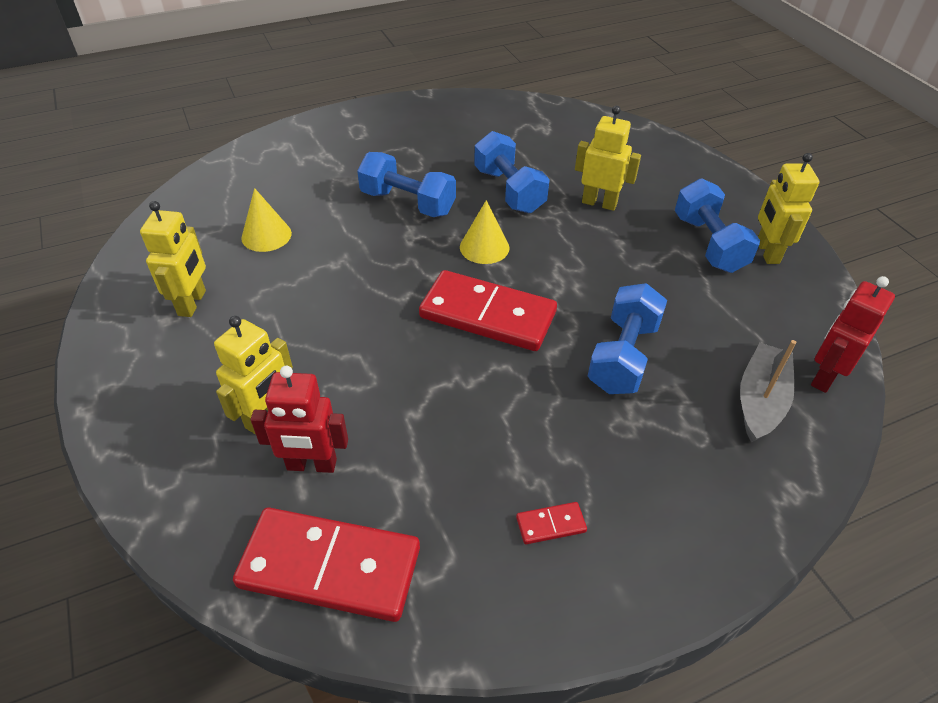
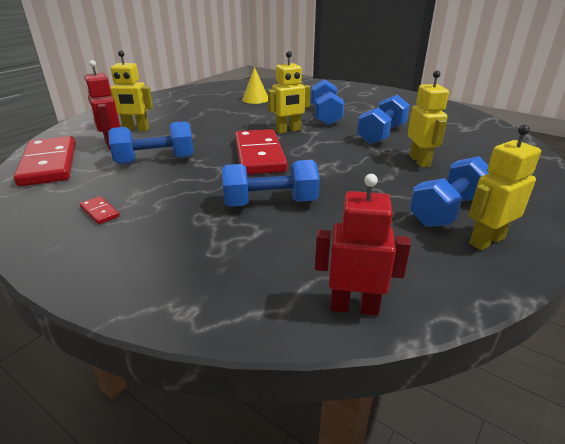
camera: 60 degrees right, 15 degrees down
yellow robot [140,201,206,317] -> yellow robot moved to [268,51,310,134]
yellow cone [460,200,509,264] -> none
grey boat [740,340,797,443] -> none
none -> blue dumbbell [108,121,194,165]

